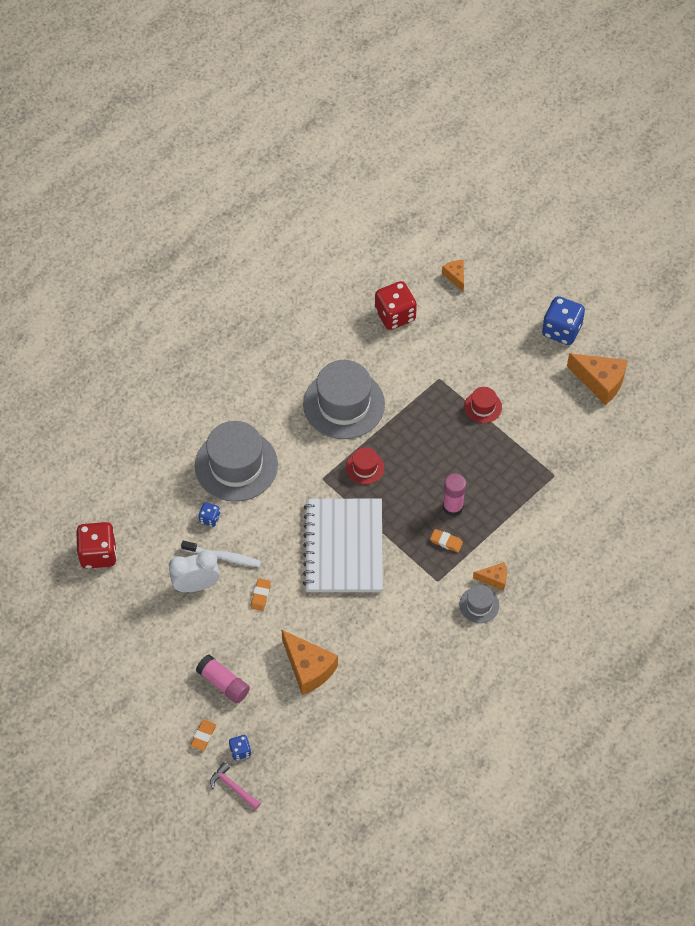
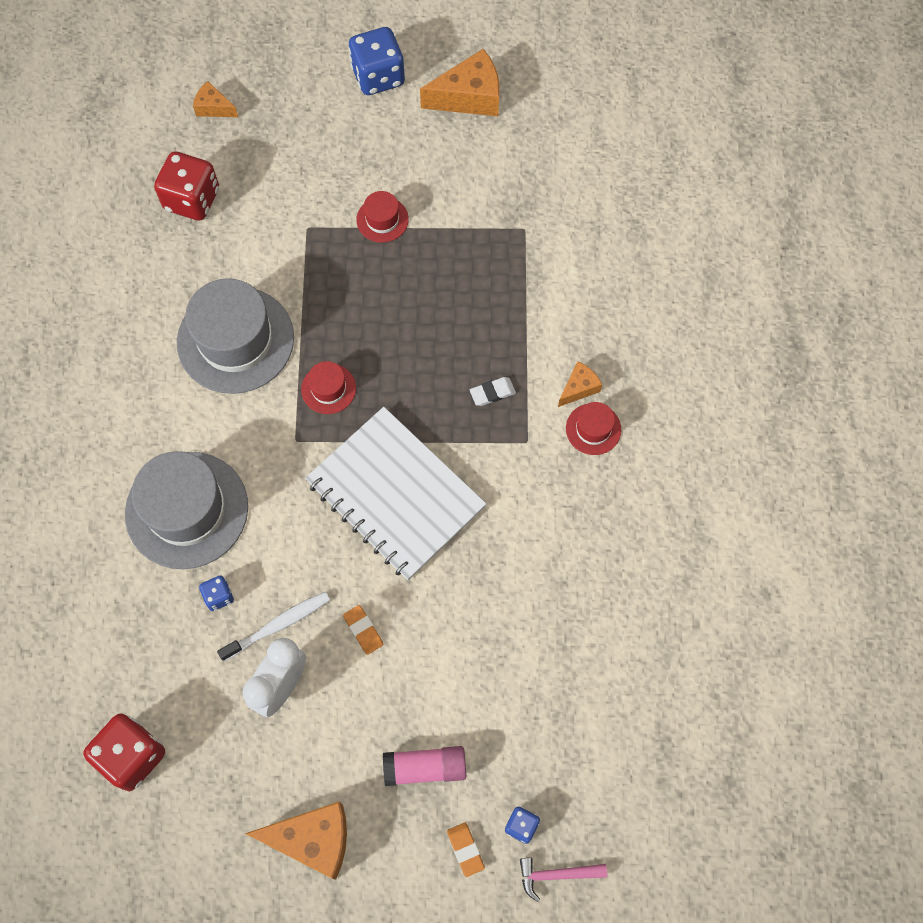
camera: 45 degrees left, 10 degrees up
orange cheese [282,630,338,695] -> orange cheese moved to [245,802,347,880]
orange eraser [430,529,463,553] -> white eraser [470,377,516,406]
pink glue stick [443,474,466,516] -> none
grey hat [459,585,499,623] -> red hat [566,402,621,455]

